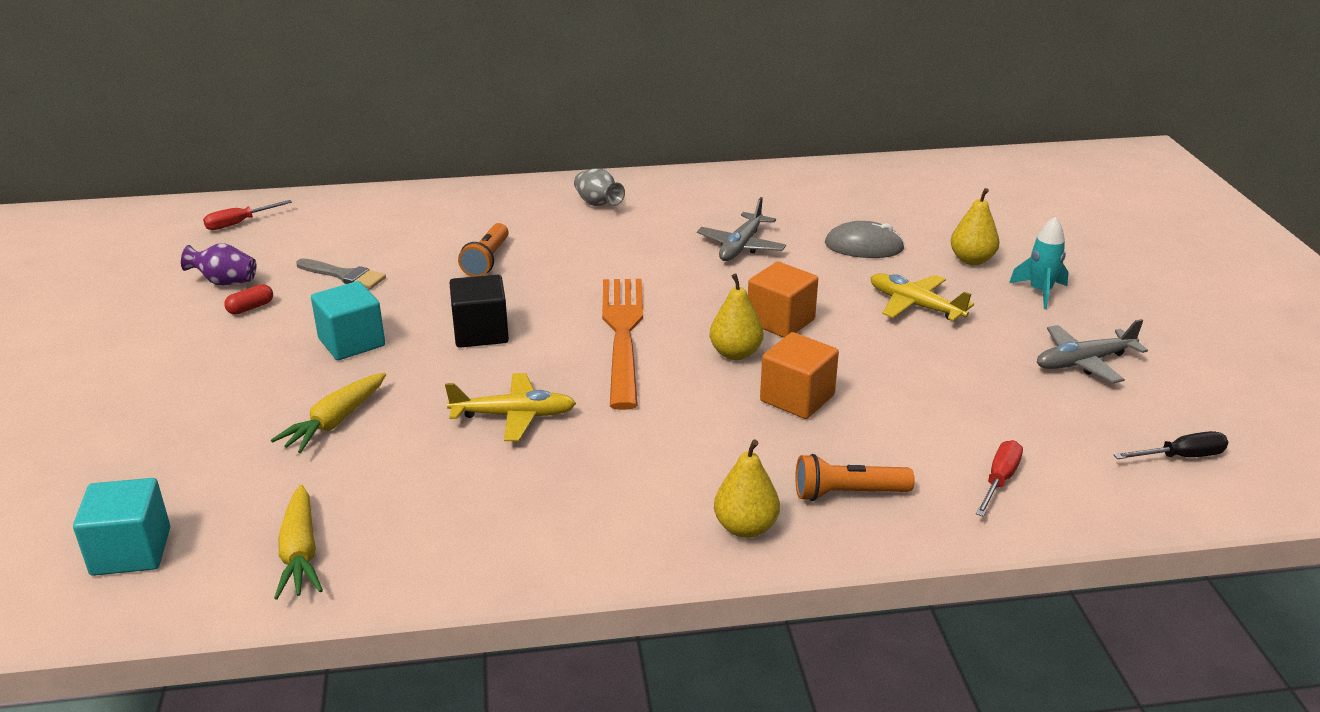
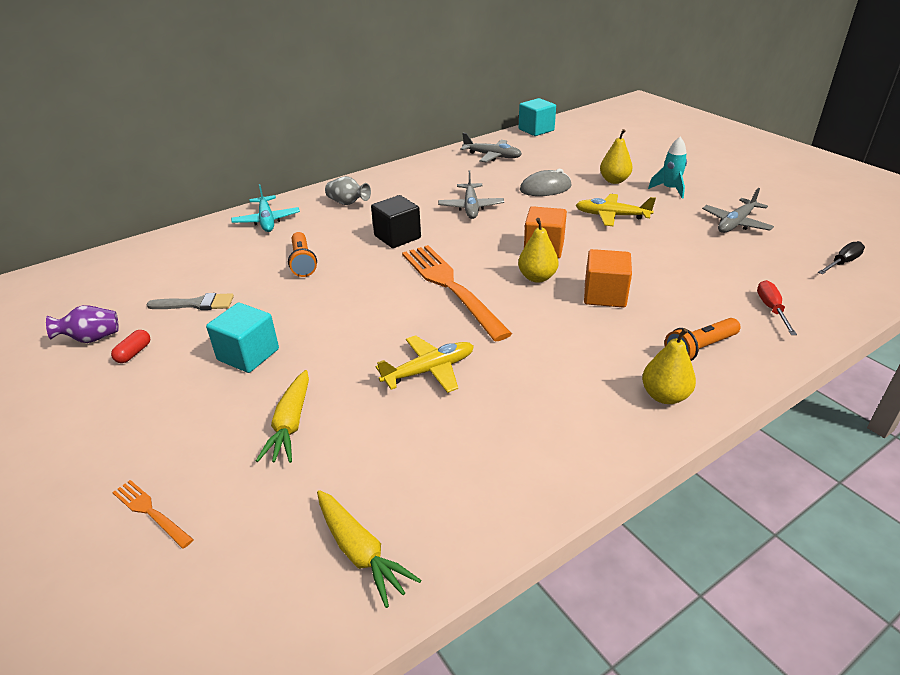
camera: 25 degrees left, 5 degrees up
turquoise cube [73,478,170,576] -> turquoise cube moved to [519,98,556,136]
red screwdriver [203,200,292,230] -> none
black cube [450,275,509,348] -> black cube moved to [371,195,421,248]
none -> orange fork [112,480,194,549]
none -> turquoise plane [231,184,300,232]
none -> grey plane [460,133,522,162]

